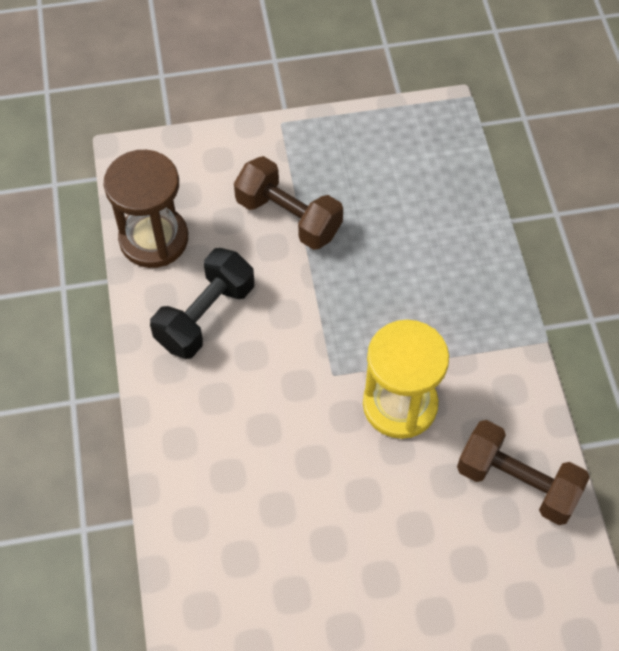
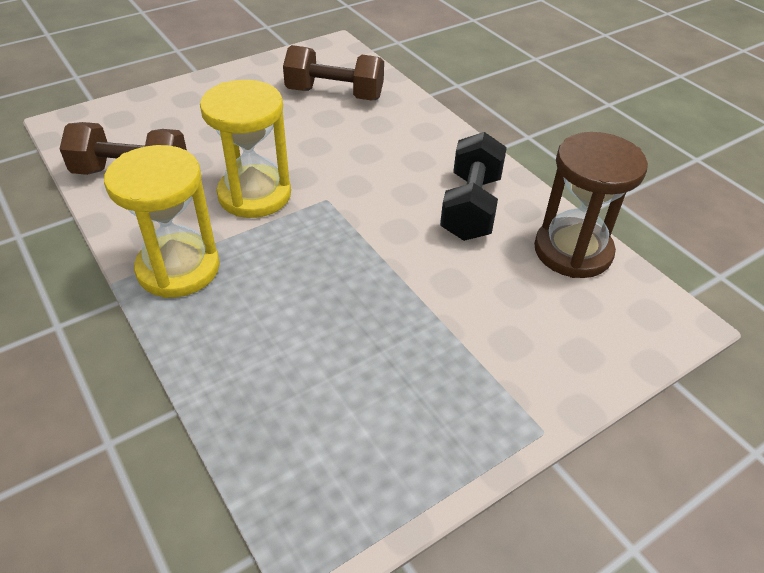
camera: 155 degrees right, 15 degrees down
brown dumbbell [234,156,343,250] -> brown dumbbell moved to [283,45,384,100]
none -> yellow hourglass [104,145,220,298]

